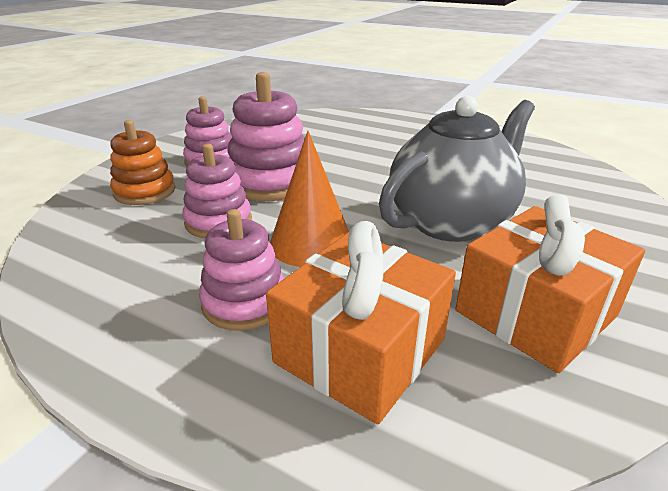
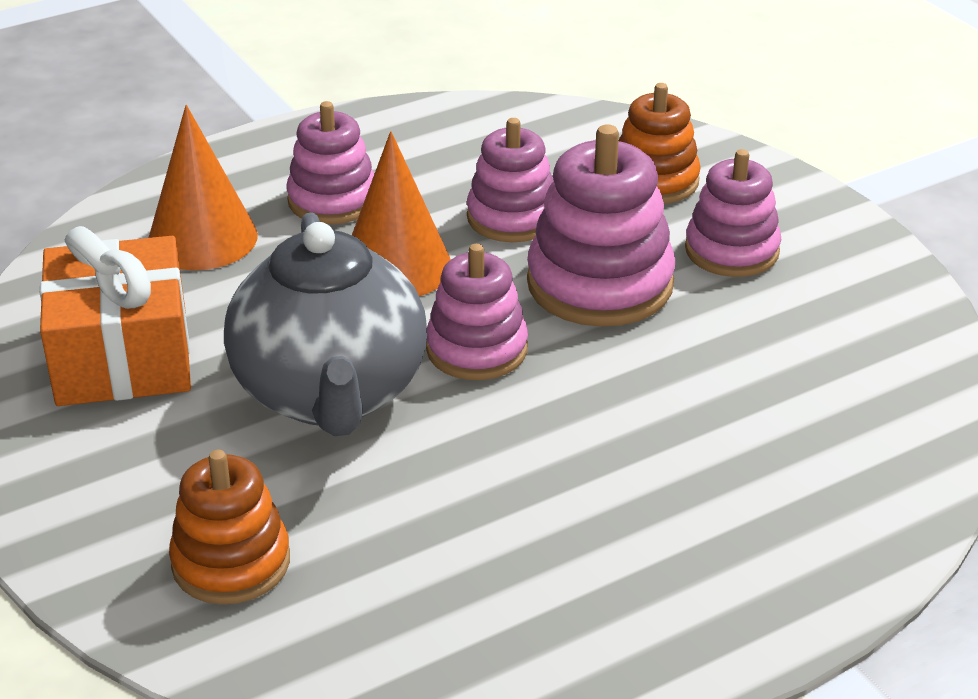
camera: 120 degrees right, 5 degrees up
orange gift [266,221,456,424] -> orange cone [149,105,258,270]
none -> orange stacking toy [169,450,290,604]
none -> pink stacking toy [426,244,528,380]

